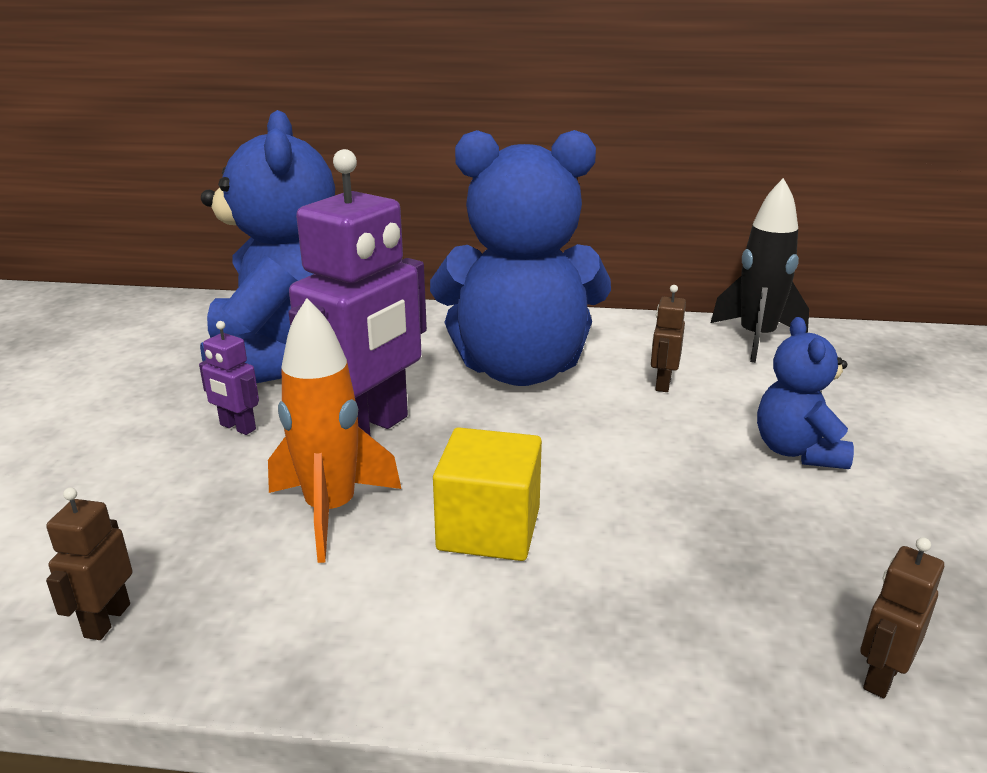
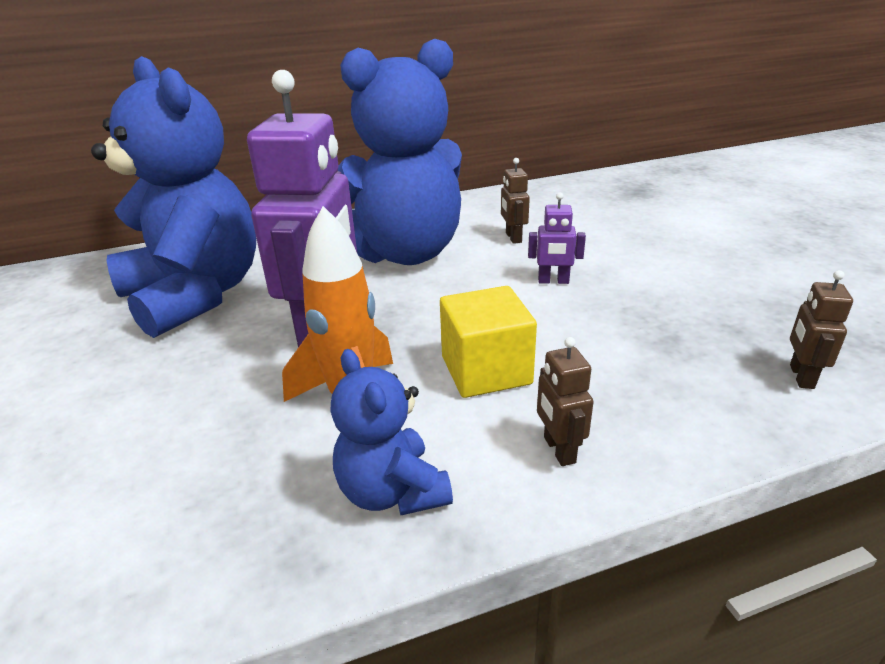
camera: 25 degrees left, 5 degrees up
brown robot [46,488,133,640] -> brown robot moved to [537,337,594,466]
purple robot [199,321,259,435] -> purple robot moved to [528,192,586,284]
black rocket [711,178,809,363] -> none
blue teddy bear [757,317,854,469] -> blue teddy bear moved to [331,349,453,515]

